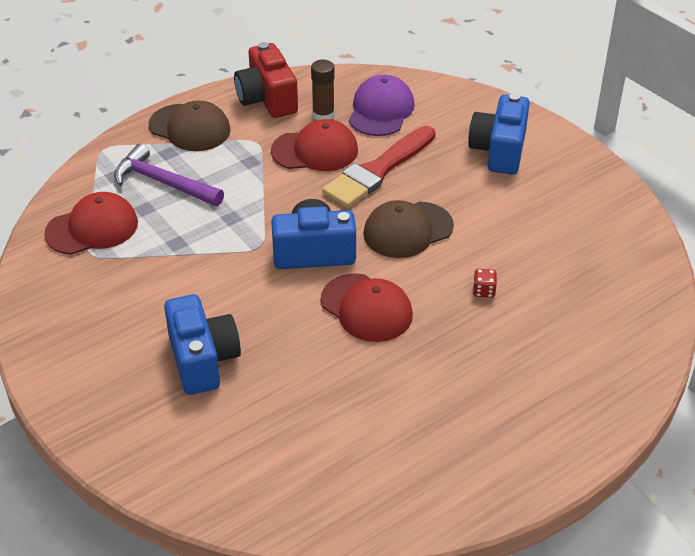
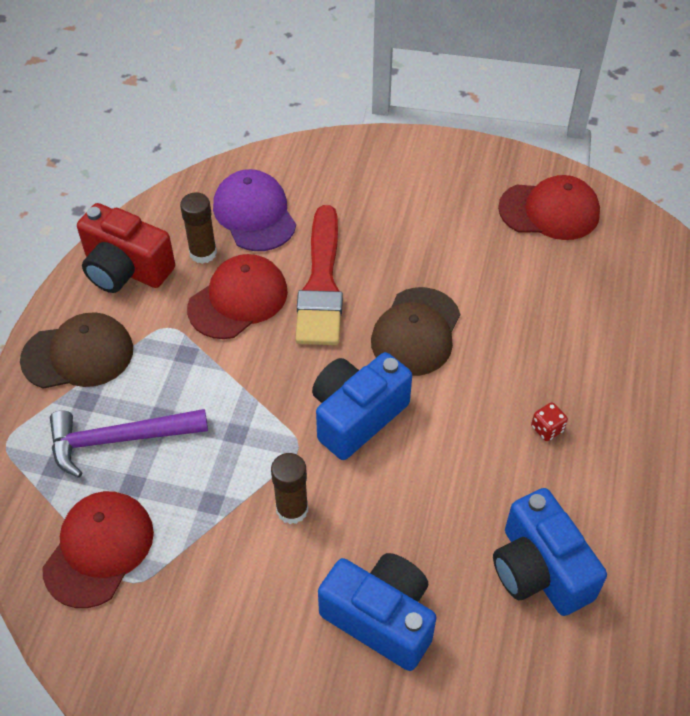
camera: 40 degrees left, 10 degrees up
red cap [321,273,413,342] -> red cap moved to [498,175,600,240]
blue camera [468,93,530,175] -> blue camera moved to [493,488,607,616]
red dice [473,269,497,298] -> red dice moved to [531,402,568,441]
none -> brown glue stick [271,453,308,524]

